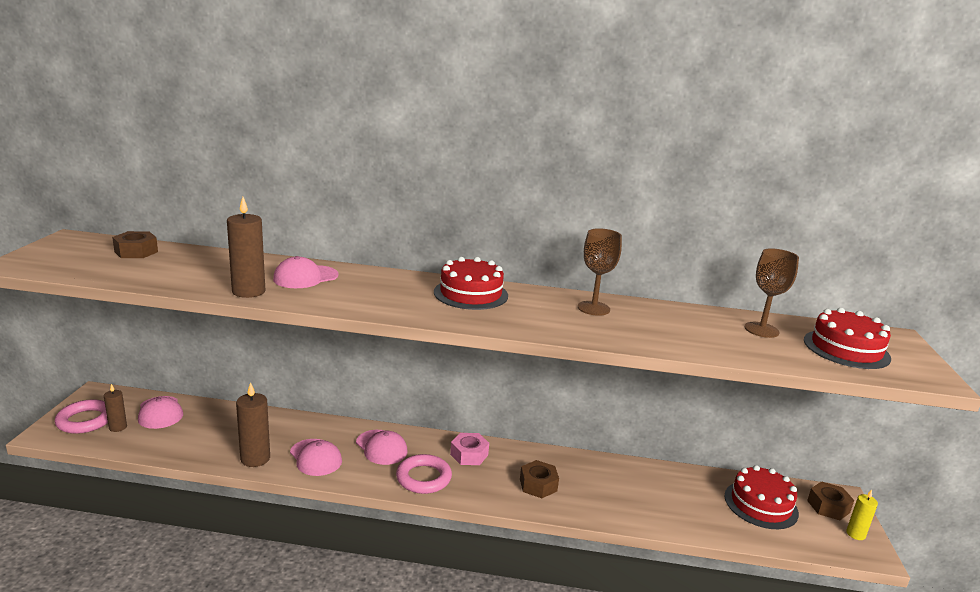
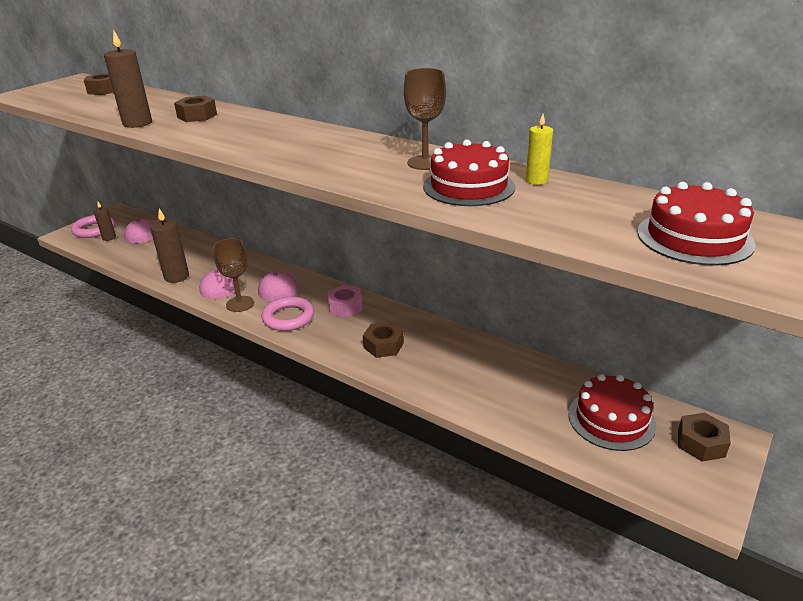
camera: 30 degrees right, 10 degrees up
pink cap [273,256,339,288] -> brown nut [174,96,217,122]
red cake [434,257,508,310] -> red cake moved to [423,140,515,206]
brown goblet [745,248,799,338] -> brown goblet moved to [213,238,254,312]
yellow candle [846,490,878,540] -> yellow candle moved to [526,114,553,185]

